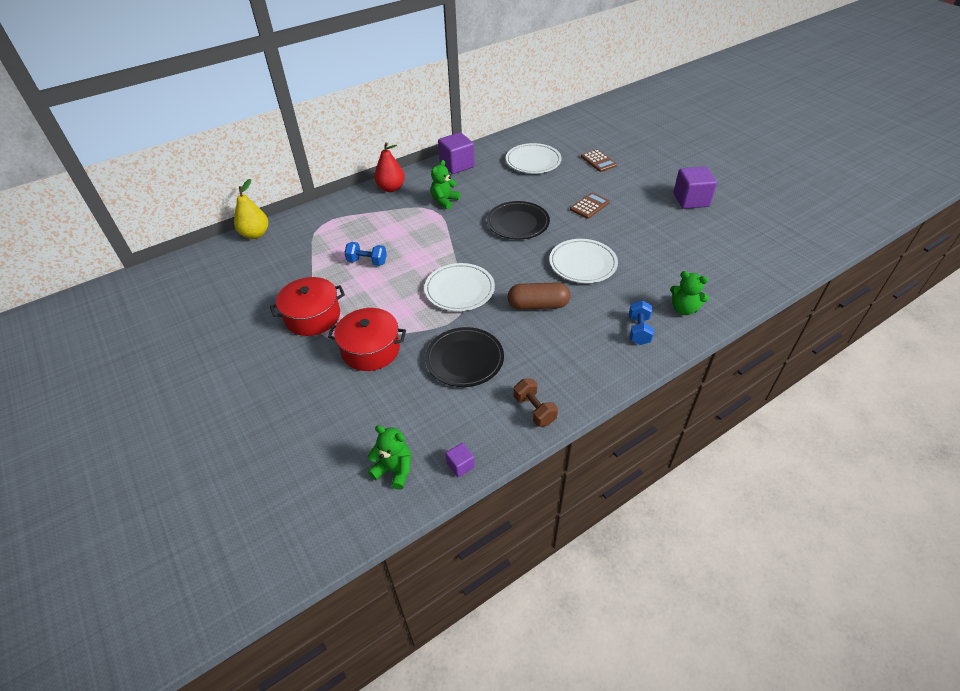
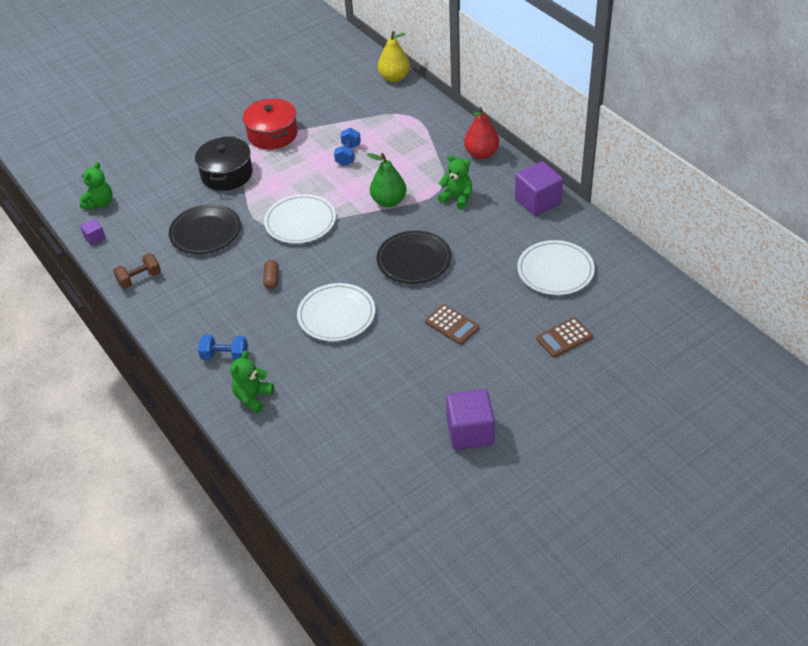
camera: 90 degrees right, 0 degrees up
red pot [328,308,406,371] -> black pot [195,137,253,191]
brown capsule [508,282,570,310] -> brown capsule [263,260,279,289], size x0.55
none -> green pear [367,153,406,207]

